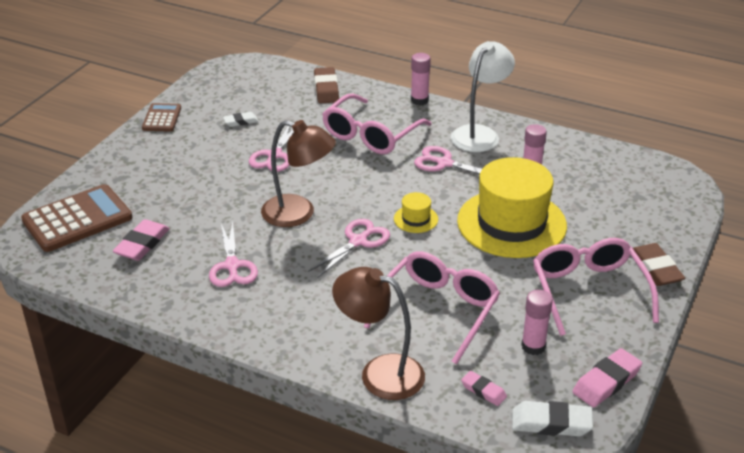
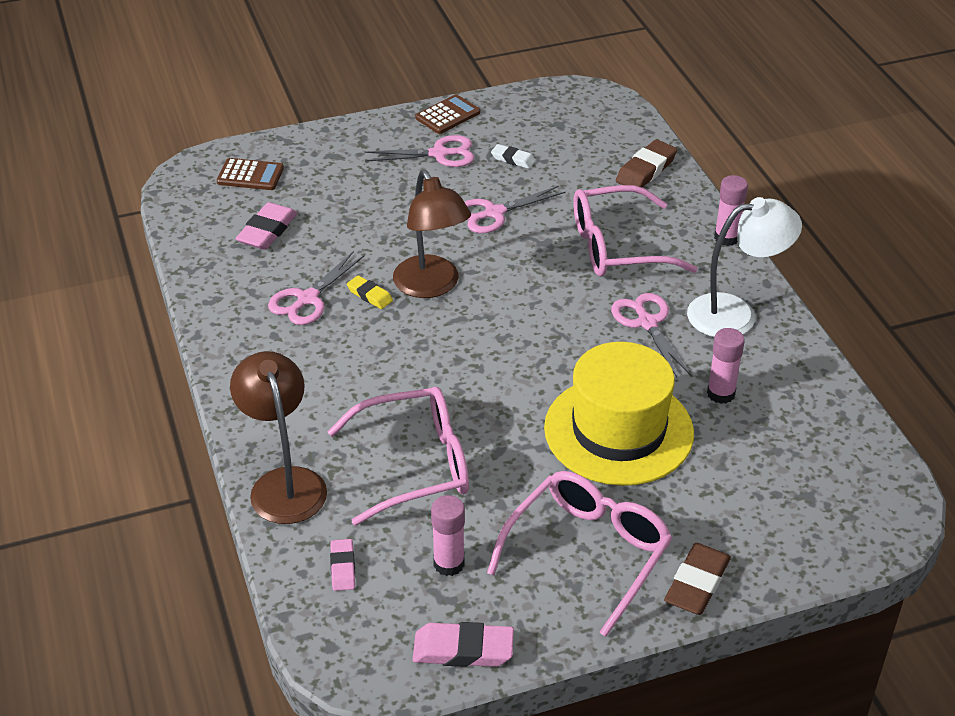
camera: 45 degrees right, 5 degrees up
brown calculator [21,184,132,252] -> brown calculator [217,158,284,190], size x0.56
pink eraser [113,219,170,261] -> pink eraser turned 45 degrees counterclockwise [235,202,297,250]
pink scissors [308,219,390,278] -> pink scissors moved to [364,135,474,167]
yellow hat [394,192,438,233] -> none
white eraser [512,401,593,437] -> none
none -> yellow eraser [347,275,393,309]

